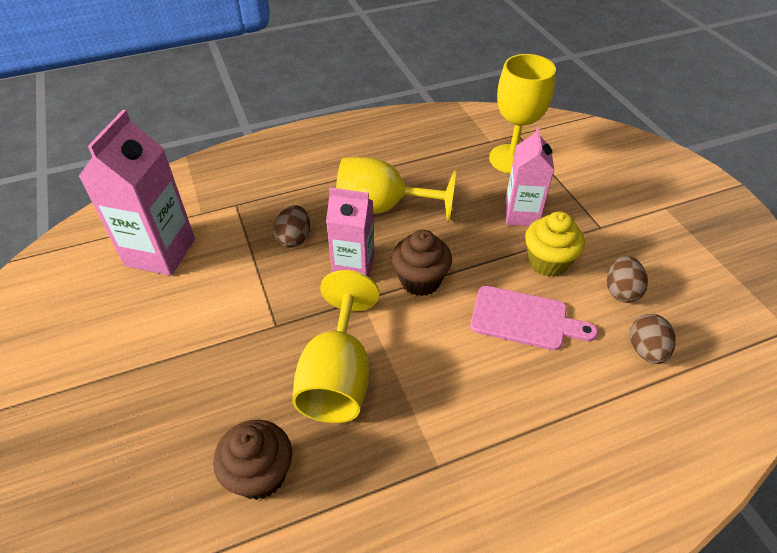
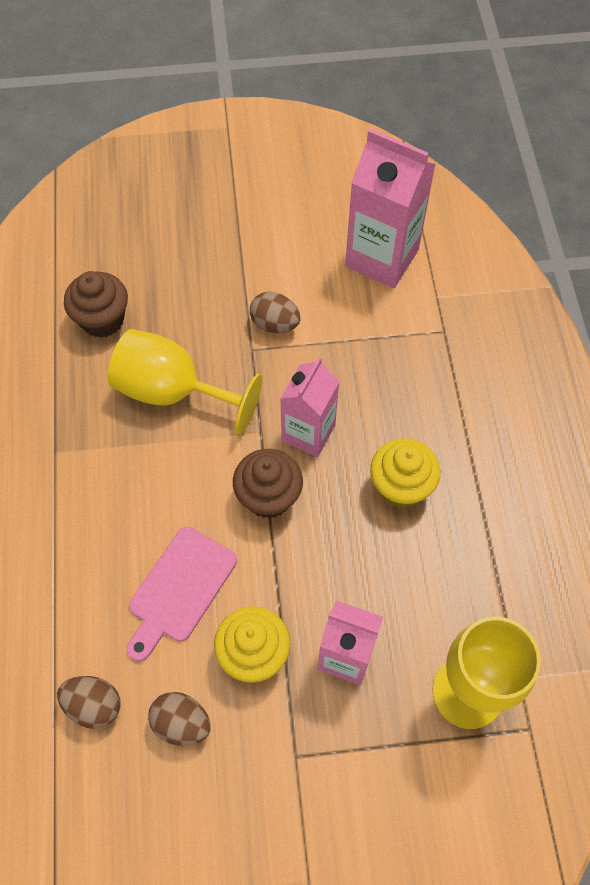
camera: 105 degrees right, 15 degrees up
brown egg [273,205,310,248] -> brown egg moved to [250,291,301,333]
yellow goblet [336,157,456,222] -> yellow cupcake [370,438,440,508]

